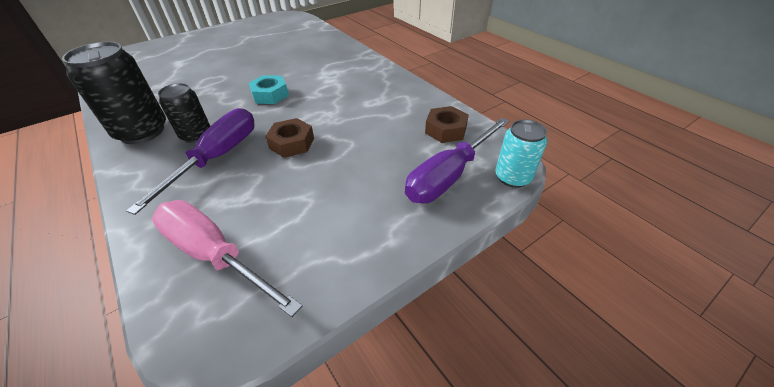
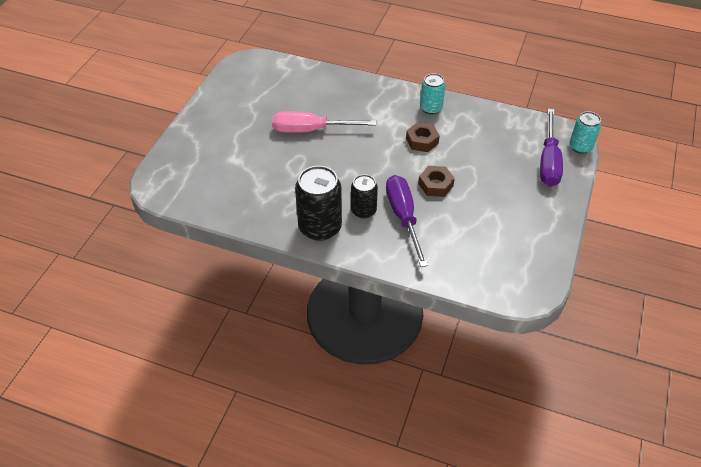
camera: 35 degrees left, 5 degrees up
pink screwdriver [152,200,302,317] -> pink screwdriver moved to [272,111,376,133]
turquoise nut [249,75,289,104] -> none
brown nut [425,106,469,143] -> brown nut moved to [406,122,440,152]
none -> turquoise can [420,73,445,114]

